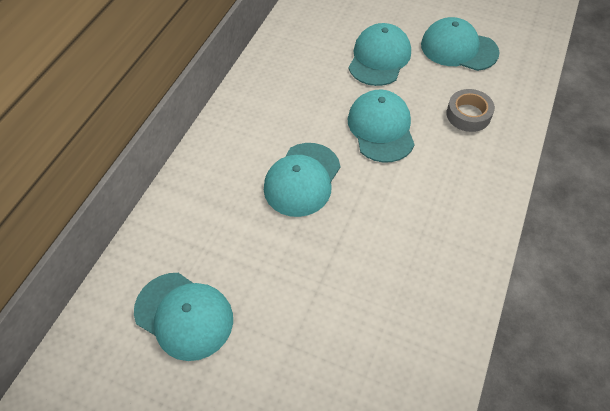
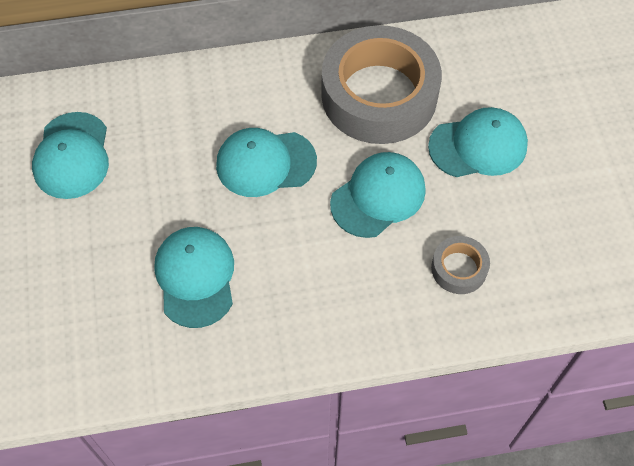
camera: 55 degrees right, 5 degrees up
turquoise cap [421,17,500,71] -> turquoise cap moved to [154,227,234,328]
none -> grey tape [322,25,442,144]

